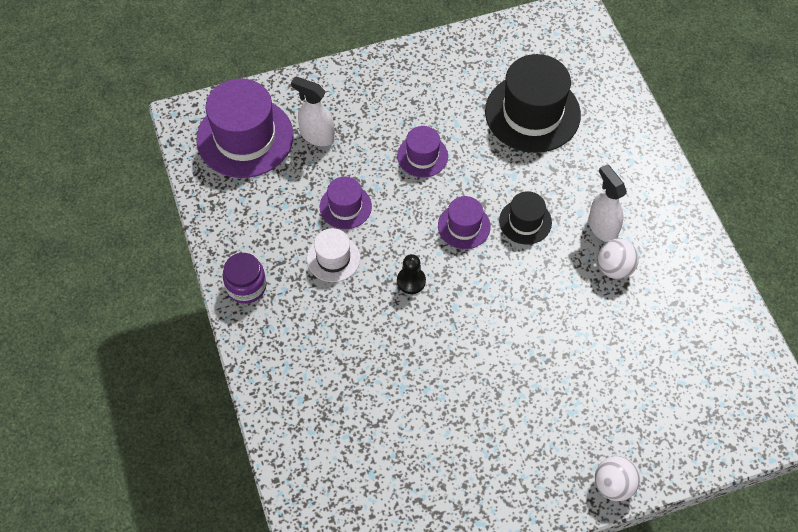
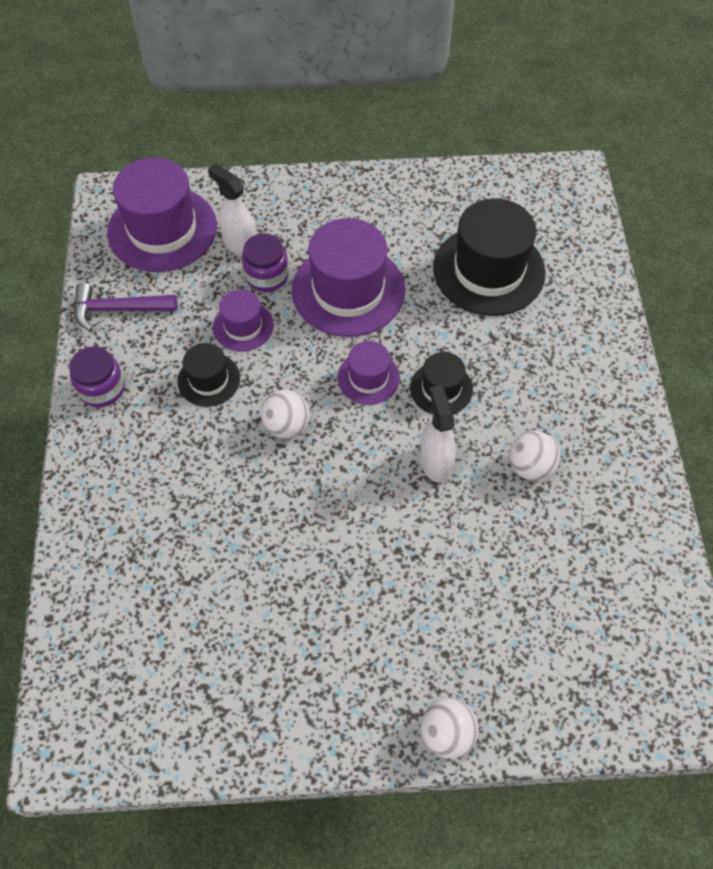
camera: 15 degrees right, 0 degrees up
white hat [307,228,360,282] -> black hat [177,343,240,407]
purple hat [397,126,448,178] -> purple hat [292,218,405,337], size x1.91
black pawn [397,254,426,294] -> white ball [261,390,310,438]
white spray bottle [589,164,627,242] -> white spray bottle moved to [420,385,456,483]
none -> purple hammer [74,283,177,331]
none -> purple jar [242,233,289,292]

